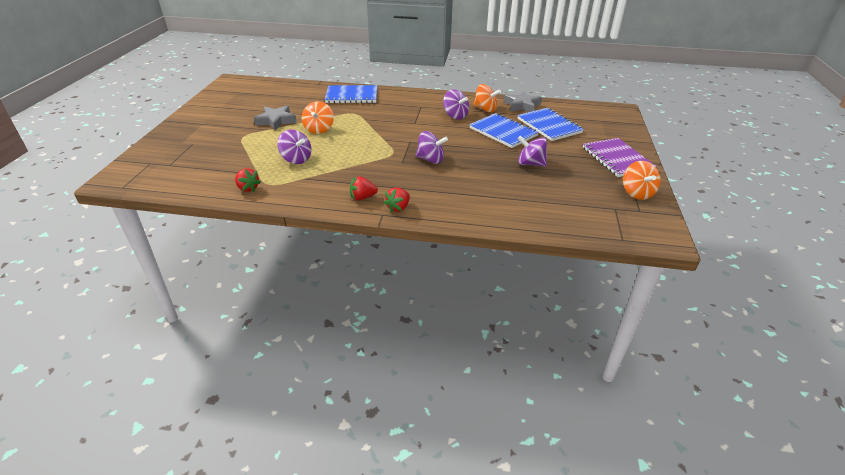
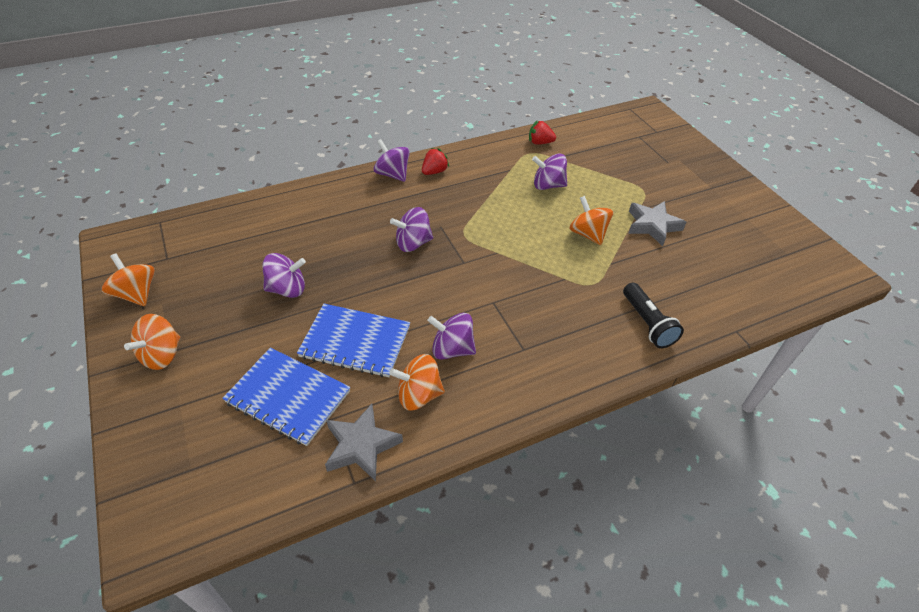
camera: 145 degrees right, 10 degrees up
blue notebook [325,85,377,103] -> black flashlight [623,283,684,348]
red strawberry [384,187,410,213] -> purple spinning top [373,139,410,182]
purple notebook [583,138,657,177] -> orange spinning top [124,314,180,370]

